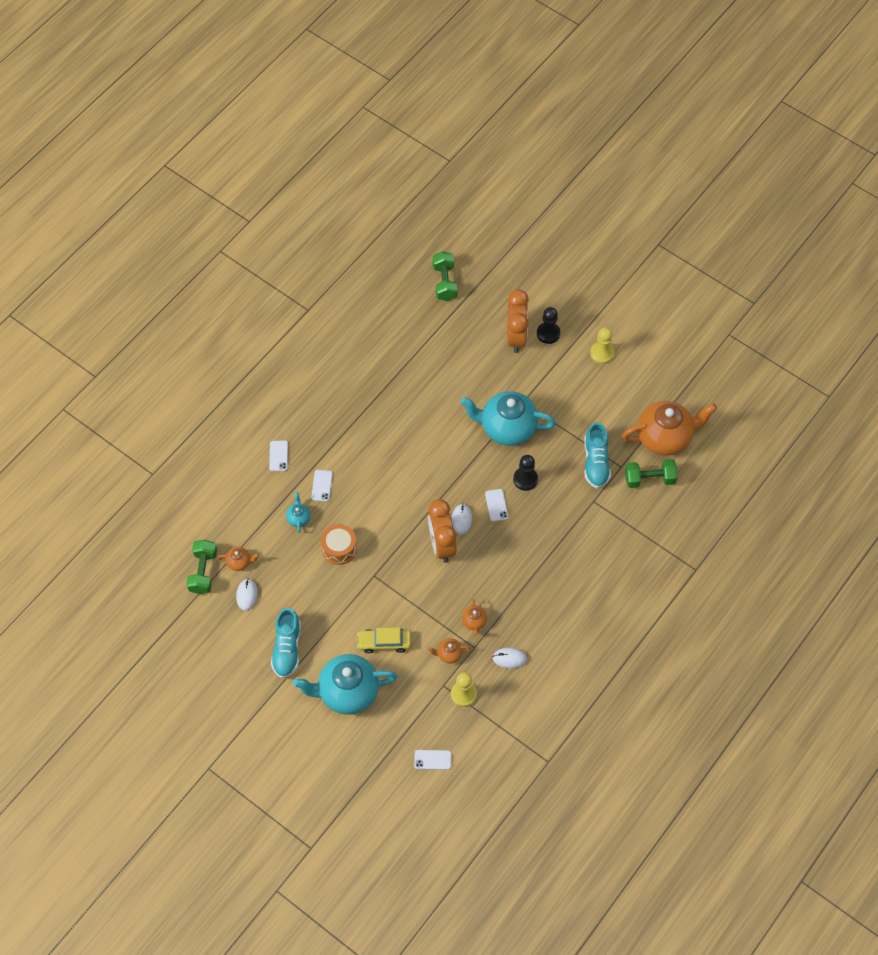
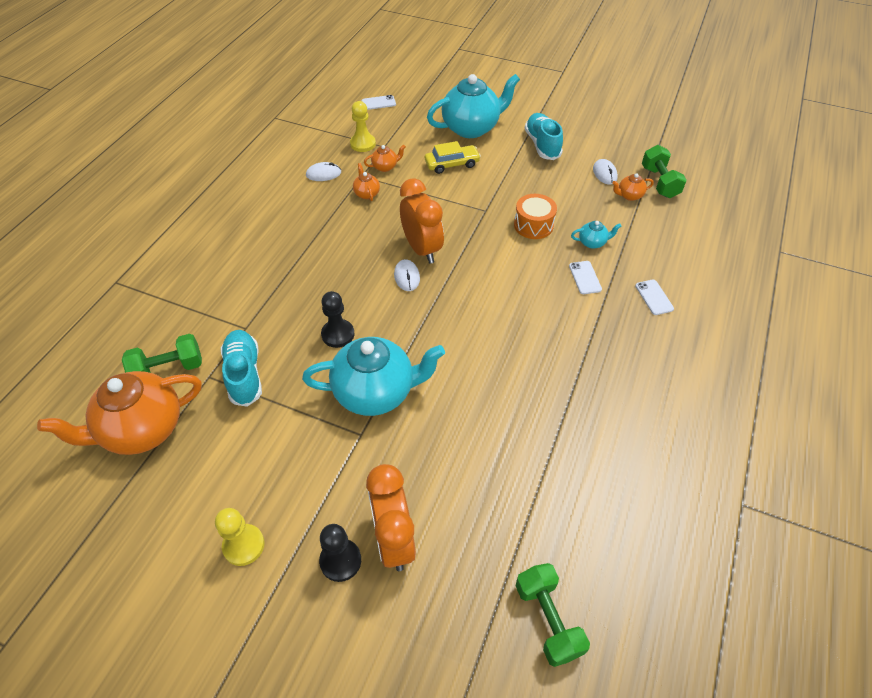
camera: 165 degrees right, 10 degrees down
turquoise teapot [286,492,311,533] -> turquoise teapot turned 75 degrees counterclockwise [571,221,621,249]
white phone [485,489,508,522] -> none

